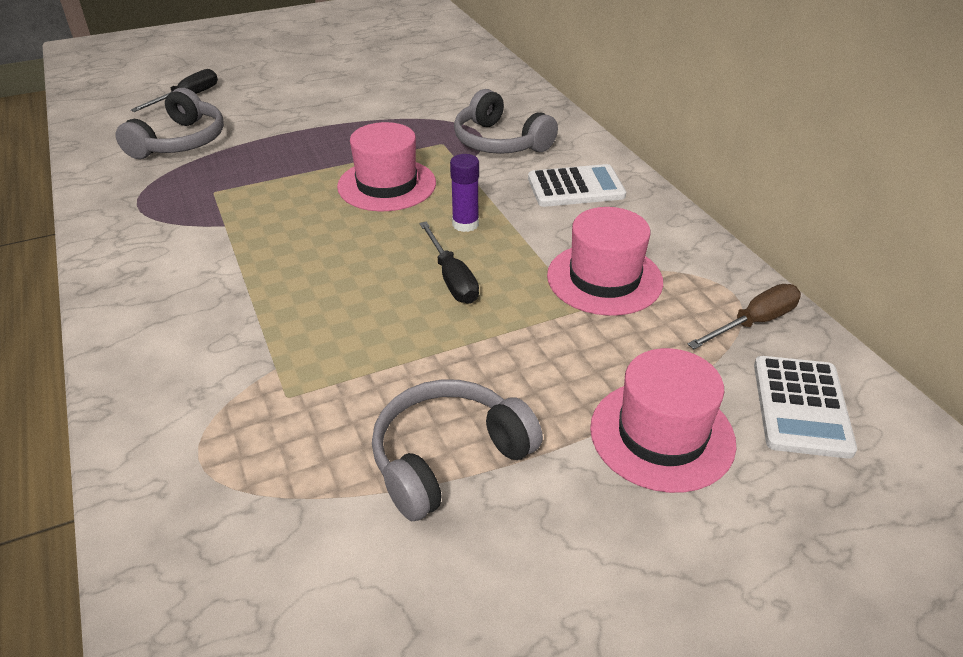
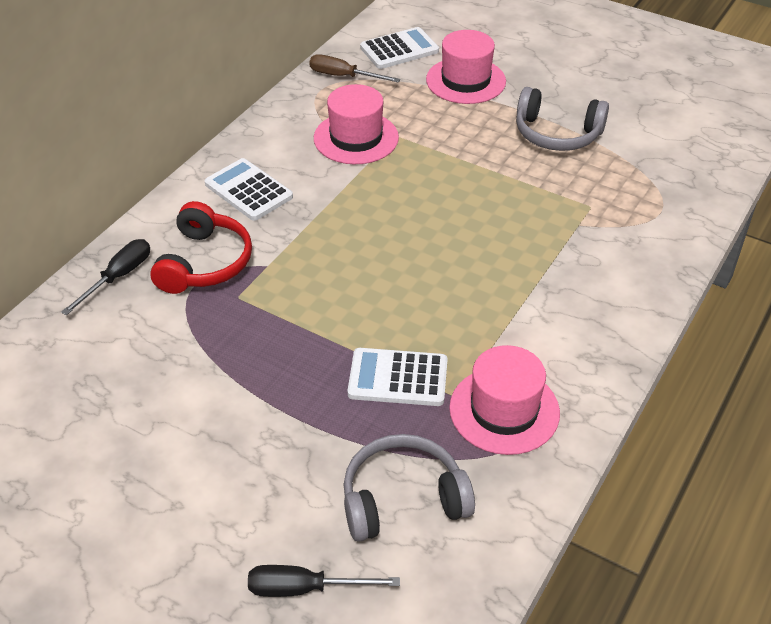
camera: 125 degrees left, 5 degrees up
pink hat [337,122,436,211] -> pink hat moved to [449,345,560,455]
black screwdriver [419,221,479,304] -> black screwdriver moved to [61,239,150,315]
purple glue stick [450,154,479,232] -> none
grey headphones [454,89,558,154] -> red headphones [150,201,252,294]
none -> white calculator [348,348,448,406]

